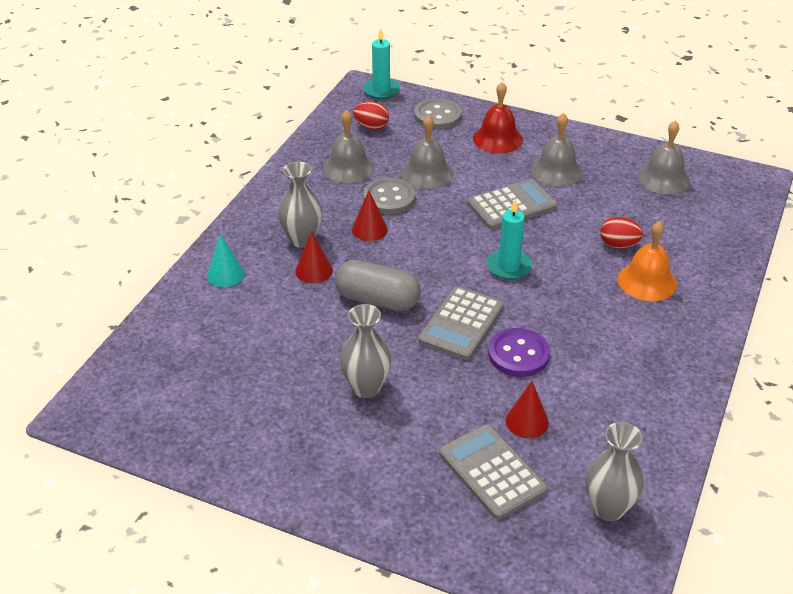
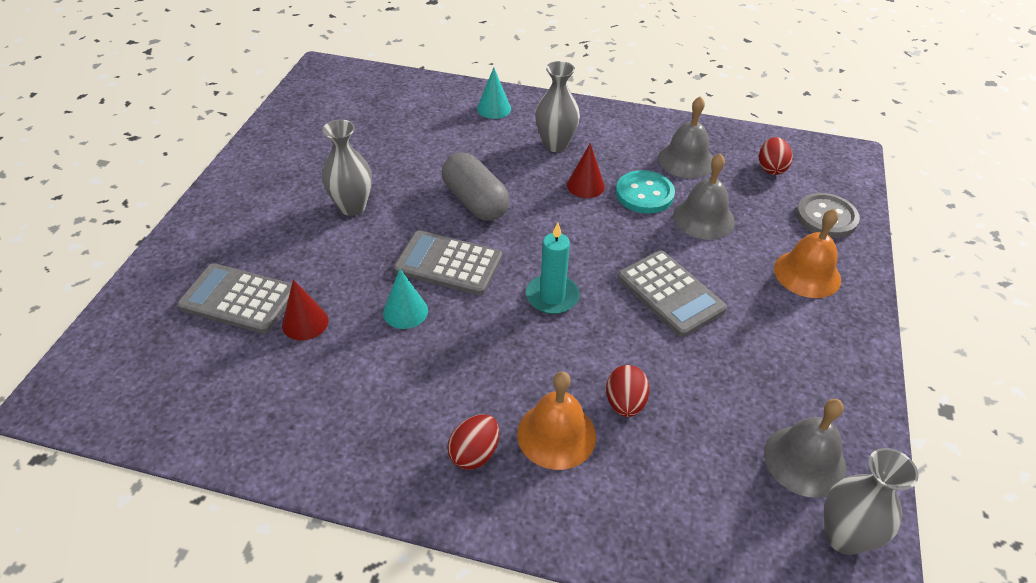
camera: 80 degrees right, 5 degrees up
red cone [295,231,333,283] -> none
grey capsule [335,260,421,311] -> grey capsule turned 45 degrees counterclockwise [442,152,510,221]
turquoise candle [363,28,400,99] -> none
grey button [363,178,416,214] -> turquoise button [616,170,675,214]
grey calculator [439,425,548,520] -> grey calculator turned 120 degrees counterclockwise [177,263,292,334]
red bell [473,82,523,153] -> orange bell [774,209,841,298]
purple button [488,328,550,377] -> turquoise cone [383,269,428,329]
grey bell [531,113,583,187] -> none
grey vase [586,422,644,521] -> grey vase moved to [824,448,919,555]
none -> red egg [447,414,499,470]

